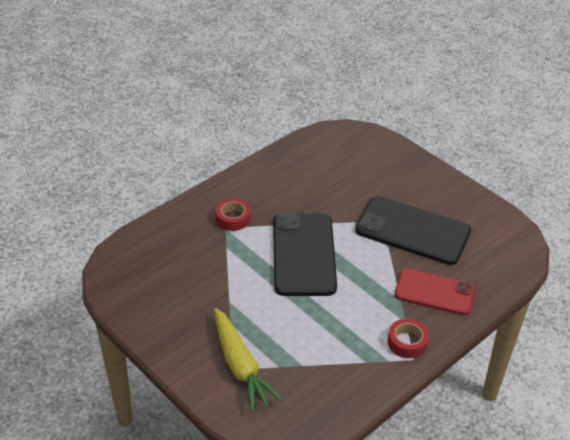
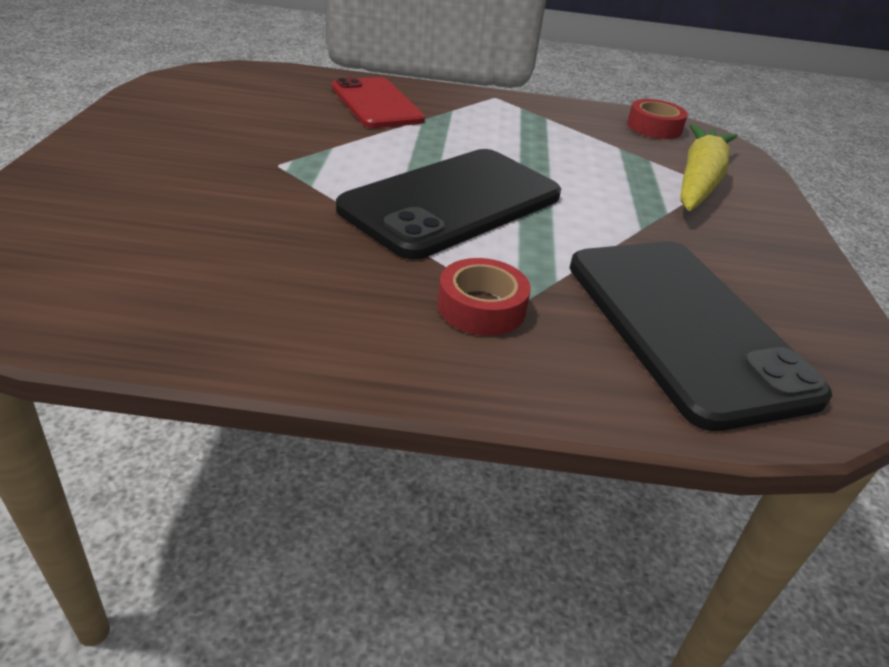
camera: 135 degrees left, 5 degrees down
black phone [355,196,471,265] -> black phone moved to [570,241,832,431]
red tape [388,319,429,358] -> red tape moved to [627,99,688,139]

